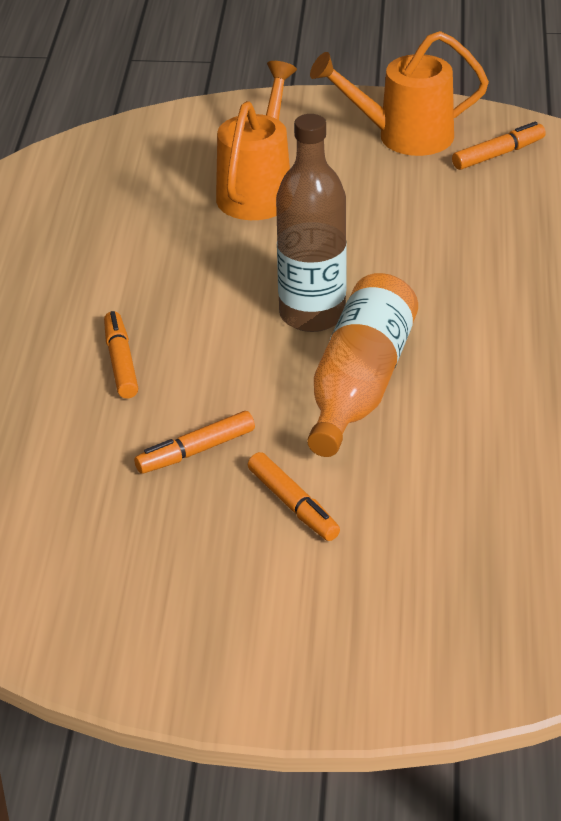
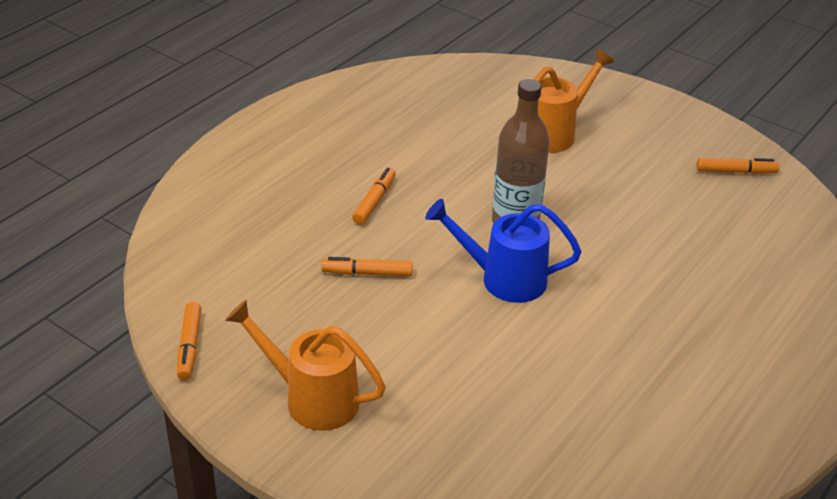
camera: 30 degrees right, 0 degrees up
orange marker [248,452,340,541] -> orange marker moved to [177,302,202,380]
orange bottle [307,273,418,457] -> blue watering can [425,199,581,303]
orange watering can [310,31,489,156] -> orange watering can moved to [225,300,386,431]

